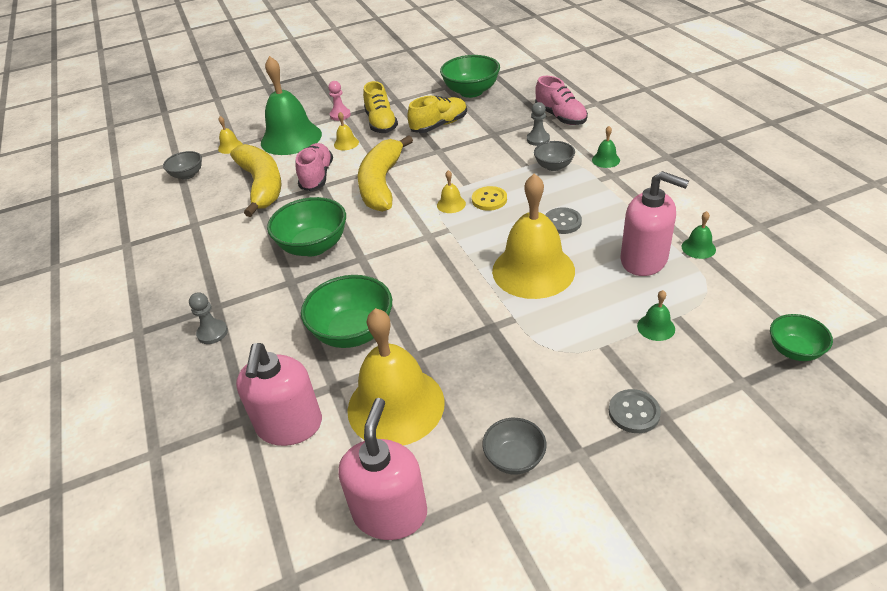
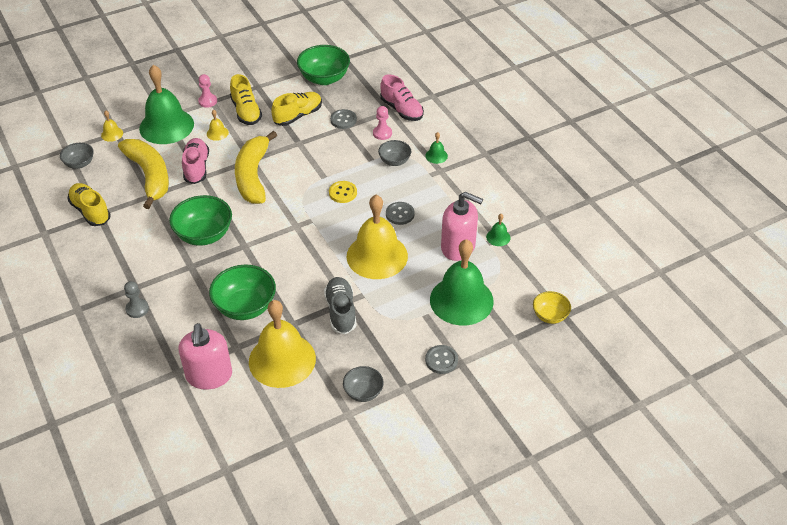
camera: 10 degrees left, 5 degrees up
pink soap dispenser [338,398,427,540] -> none
yellow bell [437,170,466,213] -> none
grey pawn [527,102,550,146] -> pink pawn [373,106,392,140]
green bell [637,290,675,341] -> green bell [430,239,494,325], size x2.49
green bowl [770,314,833,361] -> yellow bowl [533,291,571,324]
none -> yellow shoe [67,183,111,226]
none -> grey shoe [324,277,357,334]
none -> grey button [330,109,357,129]

